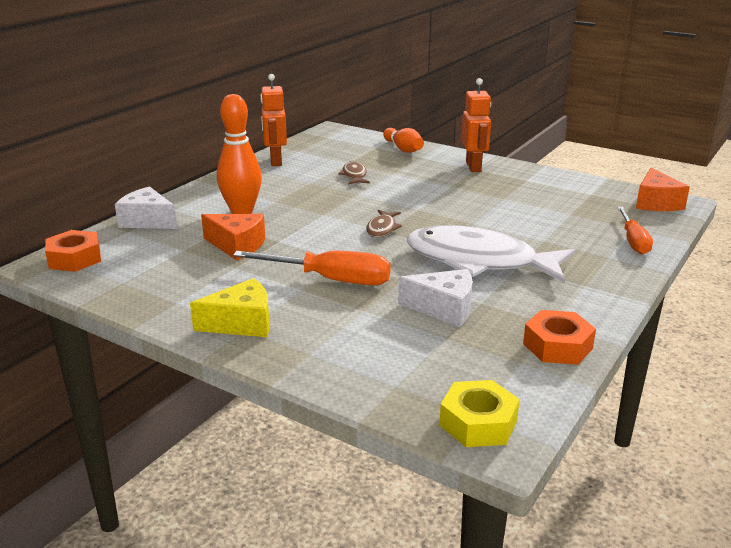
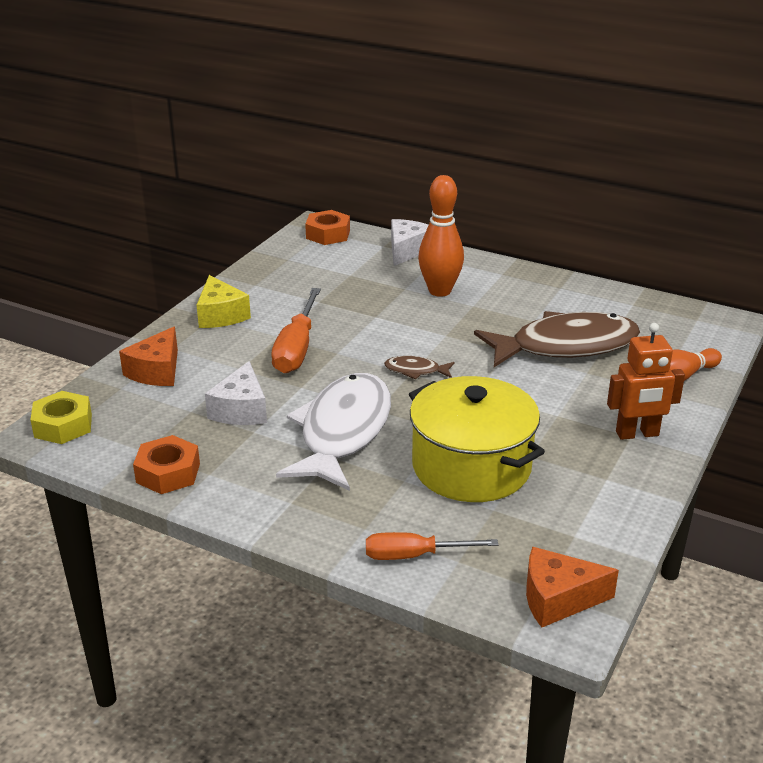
camera: 85 degrees right, 5 degrees up
orange cheese [201,214,265,260] -> orange cheese moved to [119,327,178,386]
orange robot [260,74,287,166] -> none
brown fish [338,161,370,185] -> brown fish [474,311,640,367], size x2.43
none -> yellow pot [409,376,545,502]

